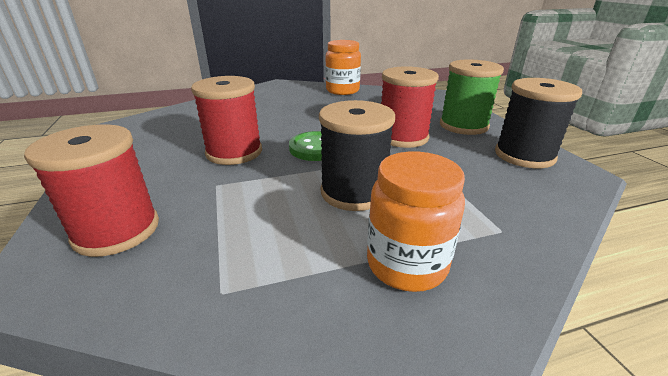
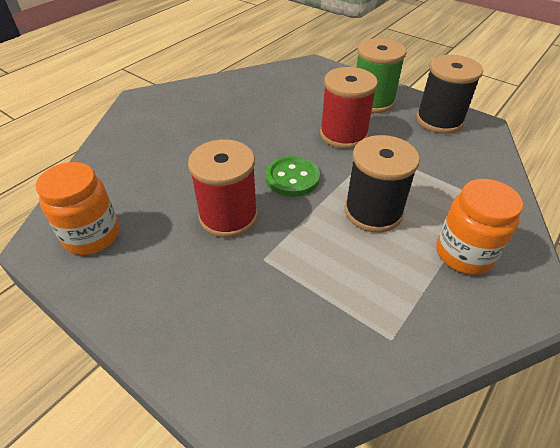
camera: 35 degrees left, 15 degrees up
red spool [24,124,159,257] -> none
orange jar [325,40,361,95] -> orange jar moved to [36,162,119,255]

